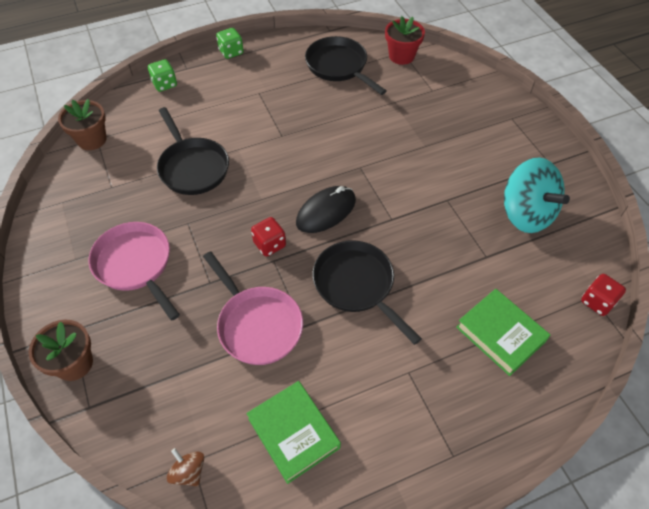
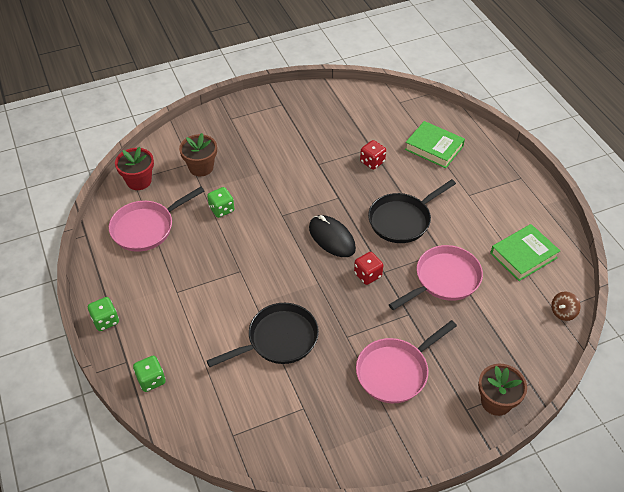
camera: 90 degrees left, 5 degrees down
brown flower pot [58,99,107,150] -> brown flower pot moved to [179,133,217,176]
black pan [305,36,386,95] -> pink pan [109,187,204,252]
green book [456,289,550,376] -> green book turned 75 degrees clockwise [405,121,465,168]
turquoise spinning top [504,157,570,233] -> none
red dice [581,274,626,316] -> red dice moved to [360,140,386,170]
none -> green dice [207,187,234,218]

